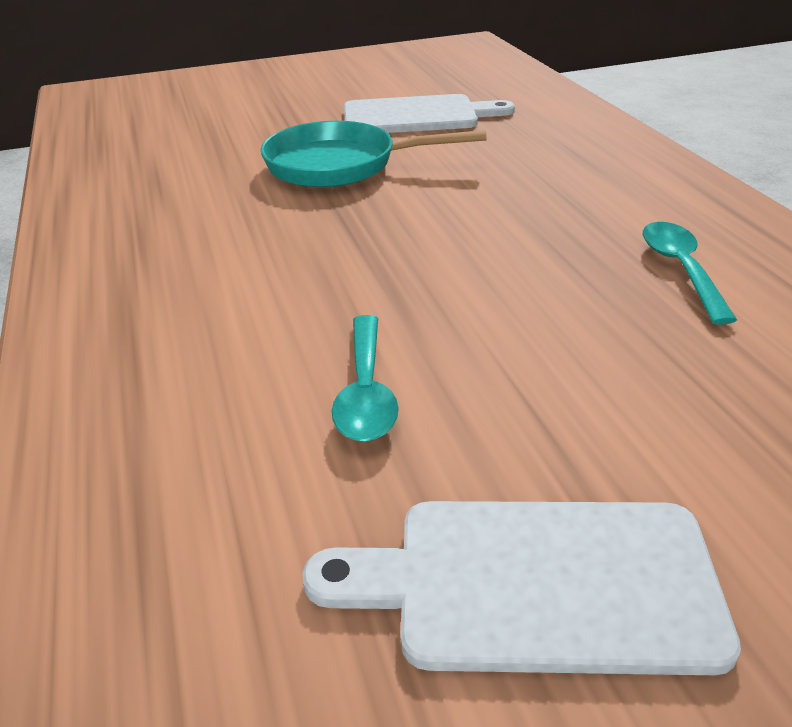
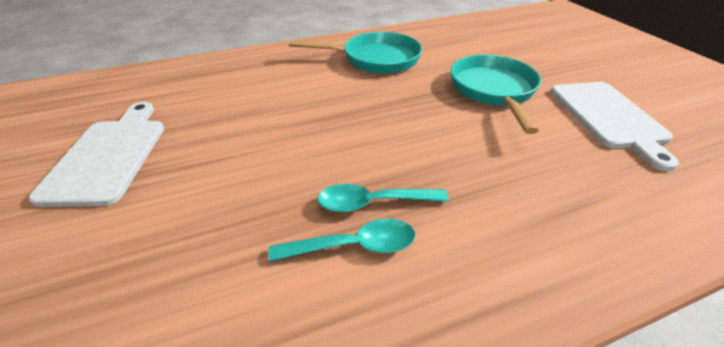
camera: 85 degrees right, 5 degrees up
turquoise spoon [332,315,399,442] -> turquoise spoon moved to [318,184,449,212]
none -> turquoise pan [289,32,422,74]

